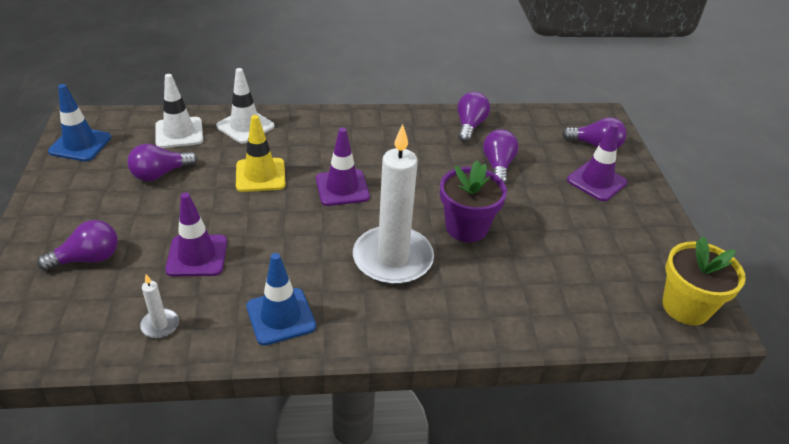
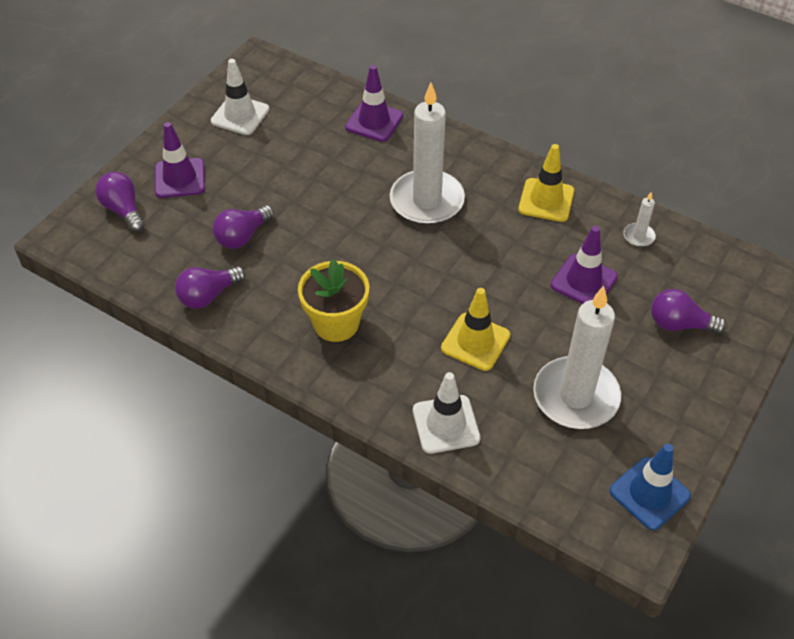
camera: 140 degrees left, 10 degrees up
purple light bulb [127,144,197,181] -> white candle [533,286,621,429]
white traffic cone [155,74,203,148] -> white traffic cone moved to [211,59,269,135]
blue traffic cone [246,253,316,346] -> yellow traffic cone [518,144,574,222]
purple traffic cone [316,128,370,206] -> purple traffic cone moved to [345,65,403,142]
purple flower pot [440,160,507,242] -> none
yellow flower pot [662,236,746,325] -> yellow flower pot moved to [298,259,369,342]

